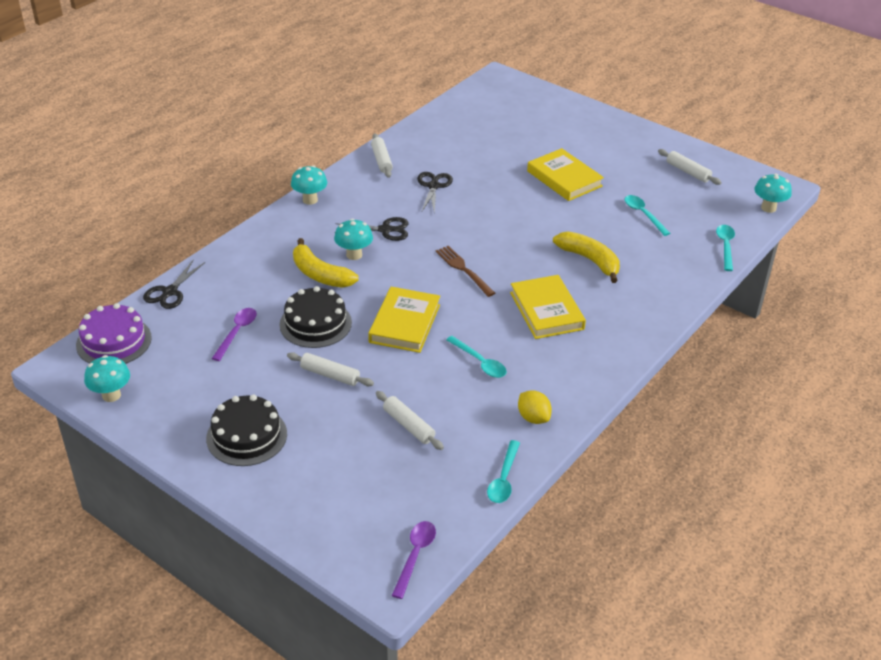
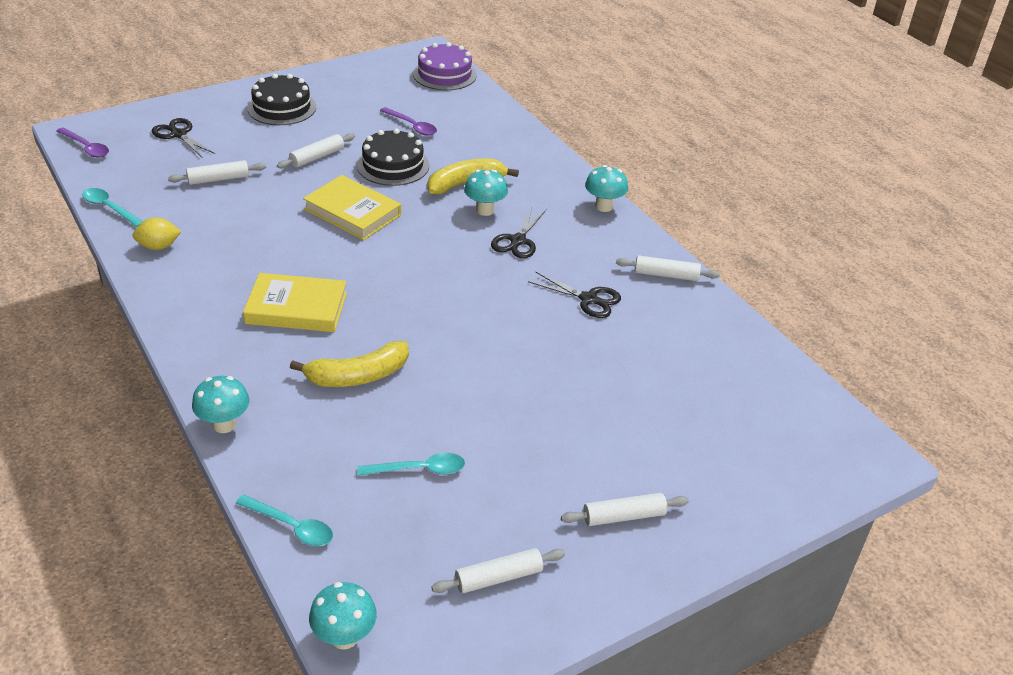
camera: 110 degrees right, 0 degrees up
turquoise mushroom [84,355,130,402] -> turquoise mushroom moved to [192,376,249,433]
black scissors [143,259,205,309] -> black scissors moved to [152,118,215,158]
brown fork [435,246,495,297] -> none
turquoise spoon [446,336,507,378] -> none
yellow book [527,148,604,201] -> none
none -> white rolling pin [561,493,689,526]

